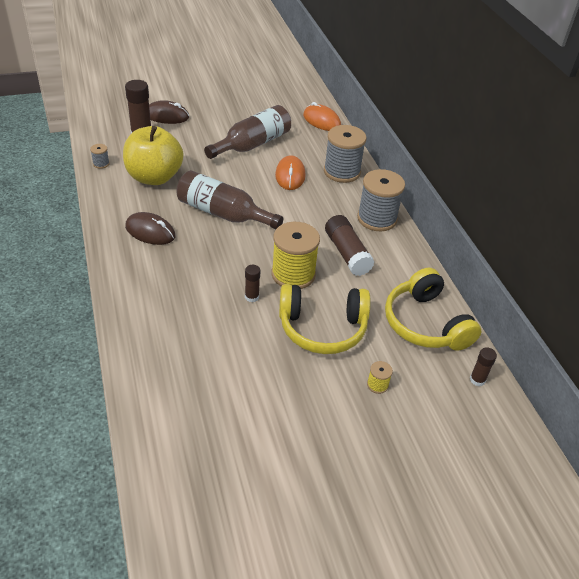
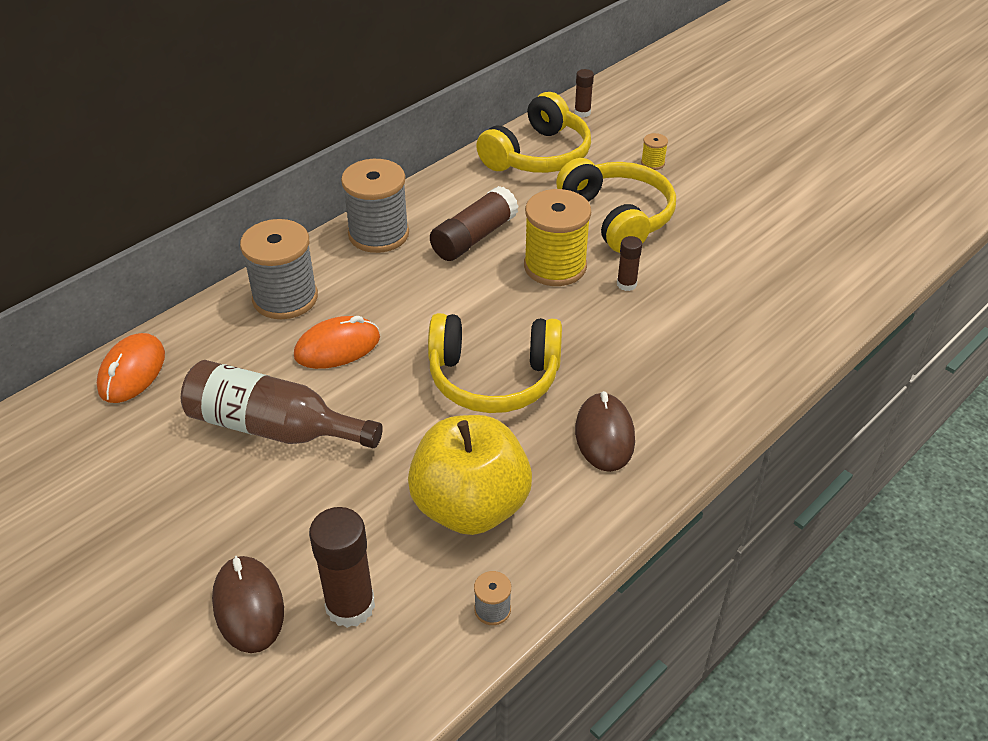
camera: 115 degrees left, 0 degrees up
brown bottle [176,170,283,229] -> yellow headphones [428,313,562,413]

